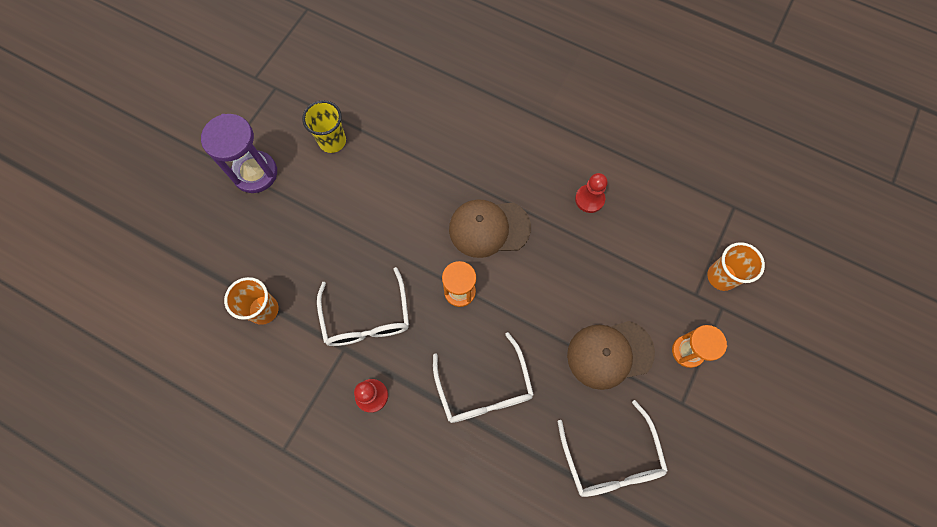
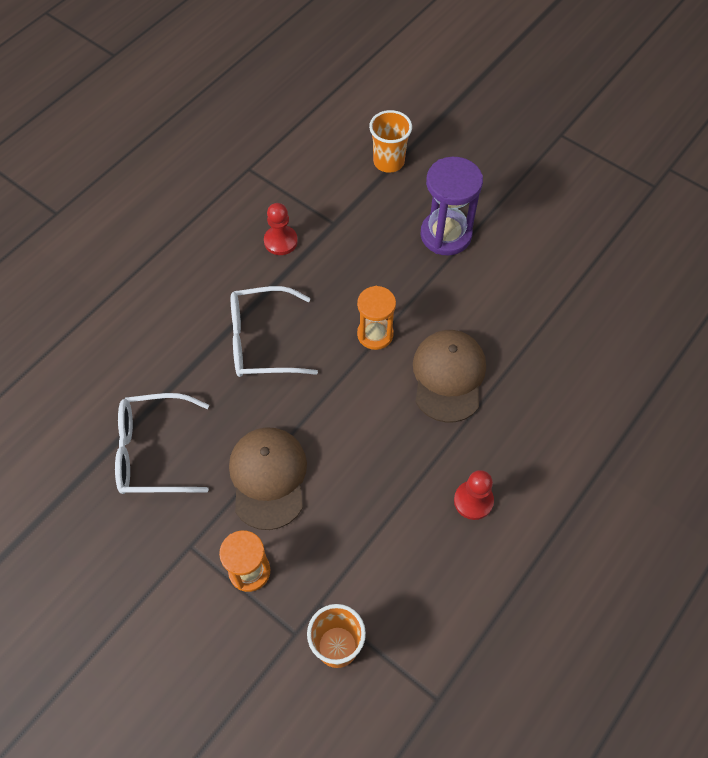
camera: 100 degrees right, 10 degrees down
purple hourglass [201,114,277,193] -> purple hourglass moved to [421,157,483,255]
yellow cup [302,100,346,153] -> none
white glasses [317,267,409,346] -> none

